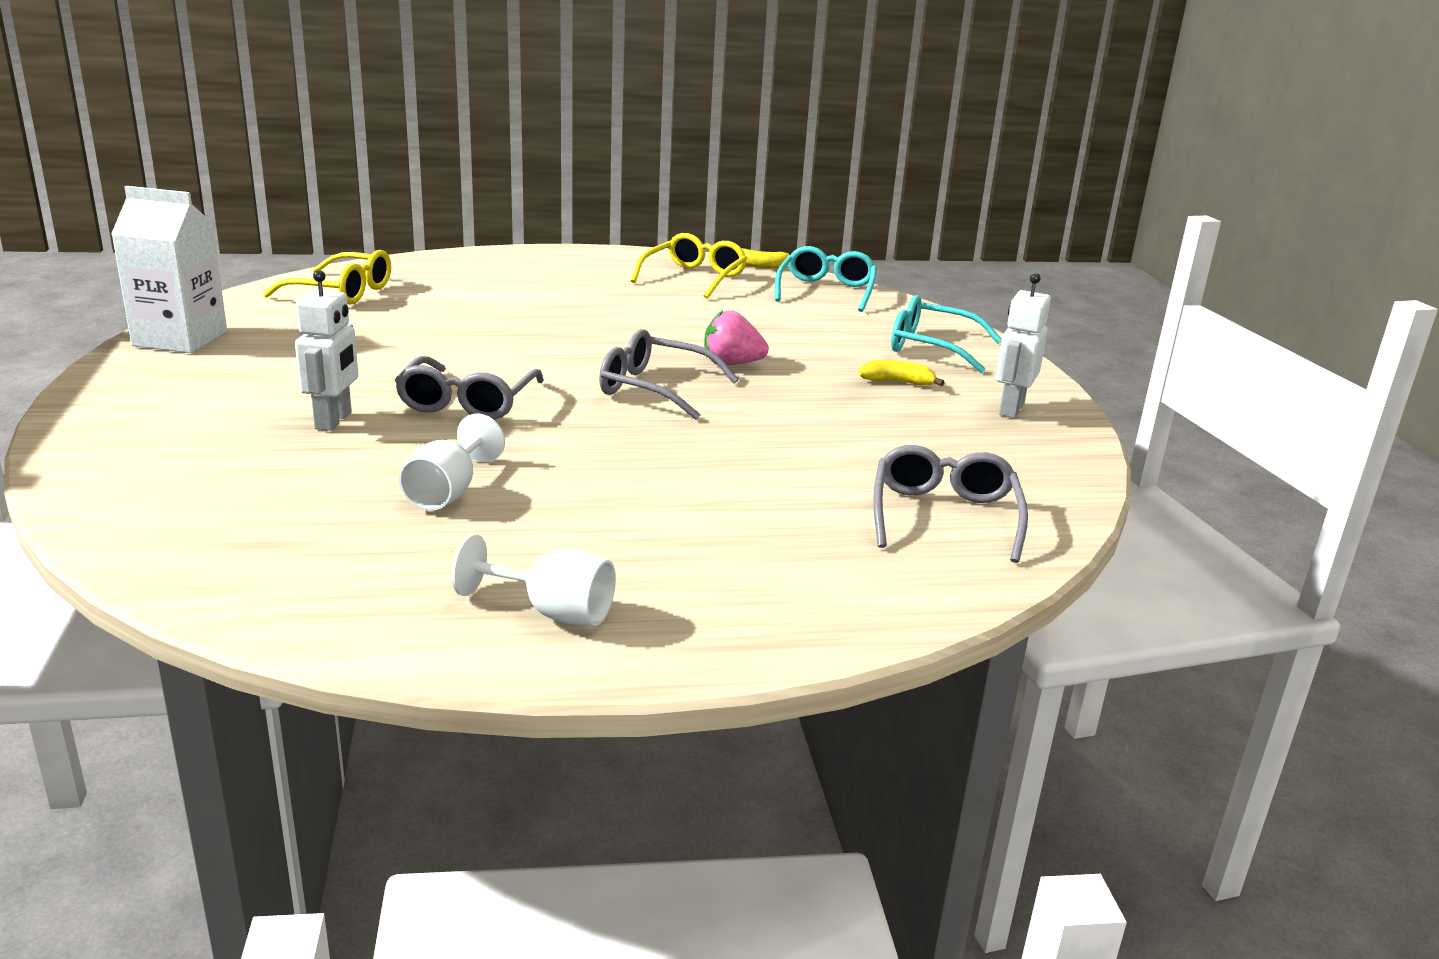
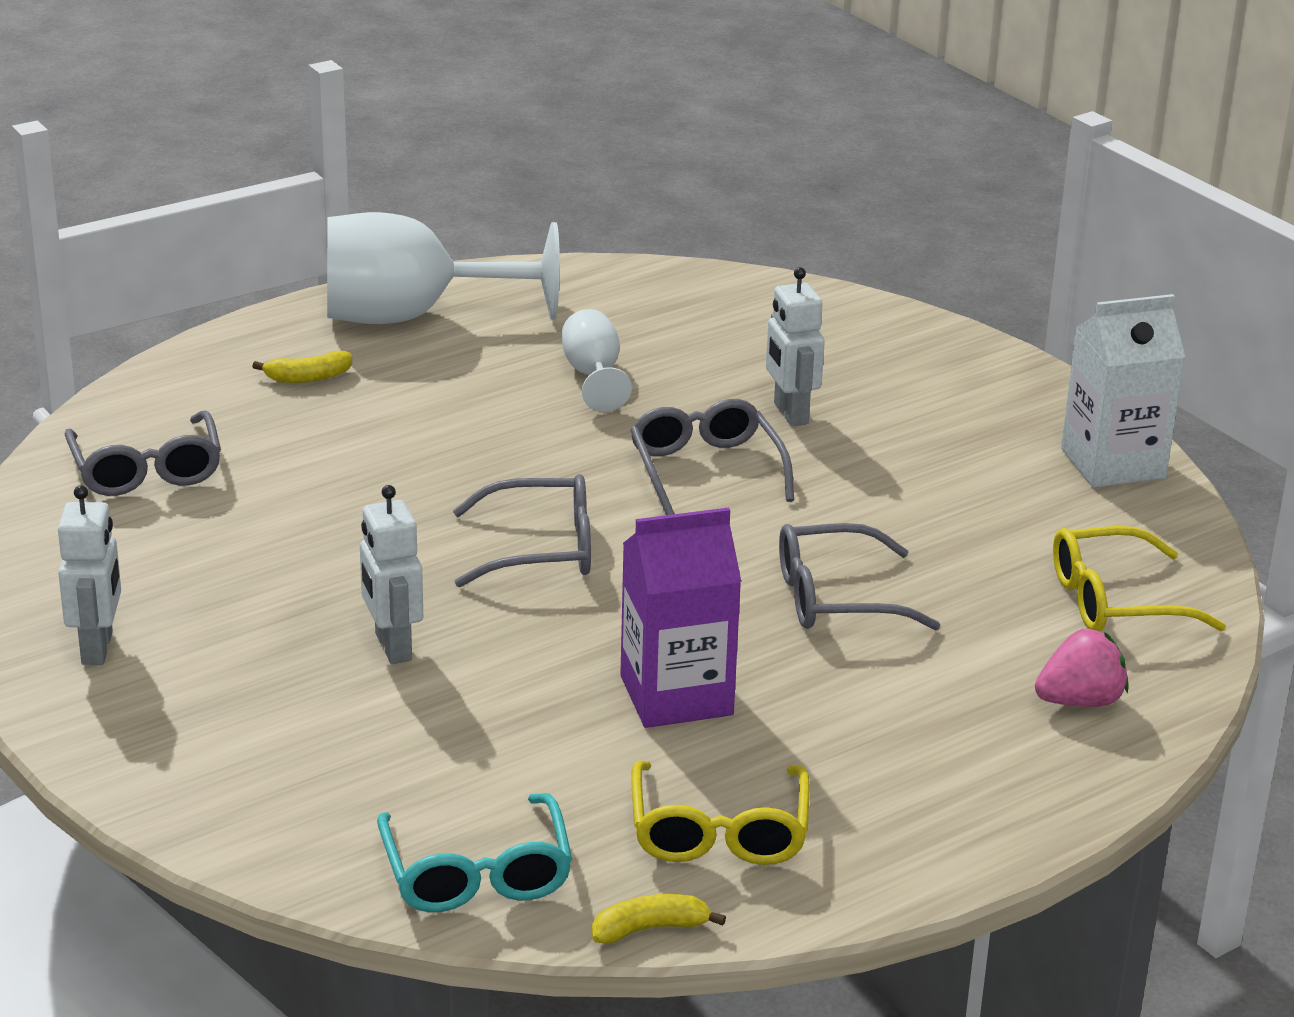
camera: 155 degrees right, 5 degrees up
white goblet [452,534,616,626] -> white goblet [327,212,560,324], size x2.03
pink strawberry [704,310,769,365] -> pink strawberry moved to [1035,629,1129,707]
yellow banana [858,360,945,386] -> yellow banana moved to [252,351,352,383]
turquoise glasses [891,295,1002,373] -> none
none -> white robot [360,485,423,664]
none -> purple carton [620,507,741,728]
none -> grey glasses [779,523,940,630]

